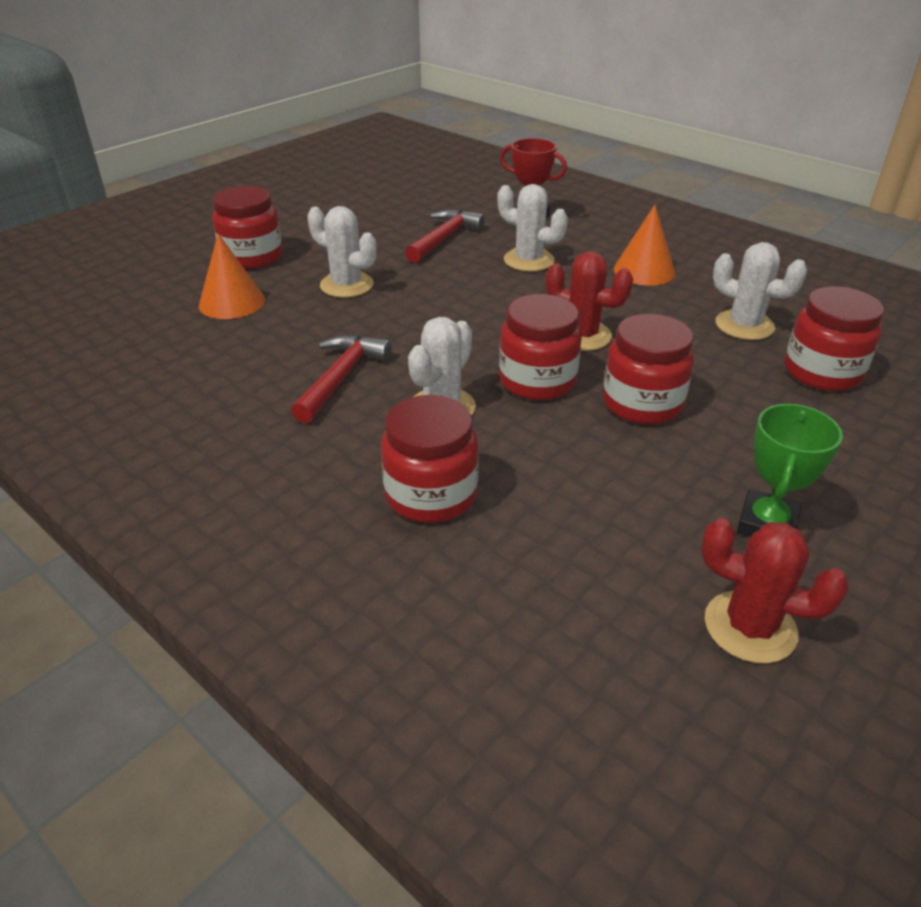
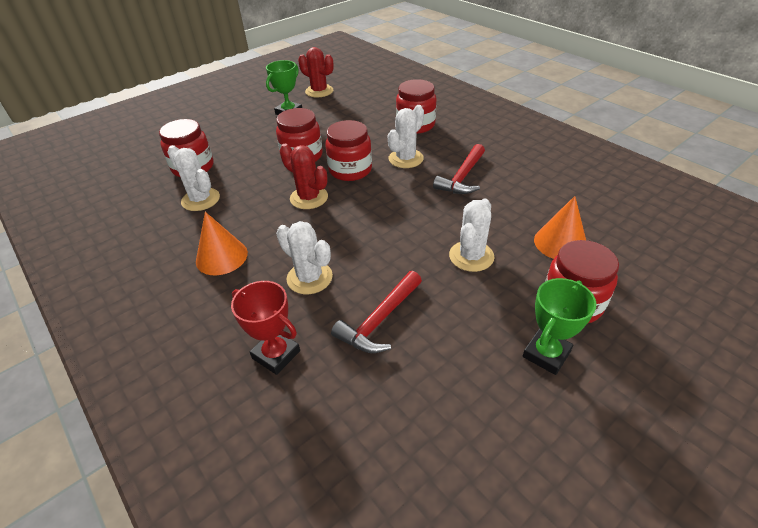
camera: 170 degrees left, 5 degrees up
white cactus [307,206,376,298] -> white cactus turned 75 degrees clockwise [449,199,495,272]
none -> green trophy [523,278,596,375]

